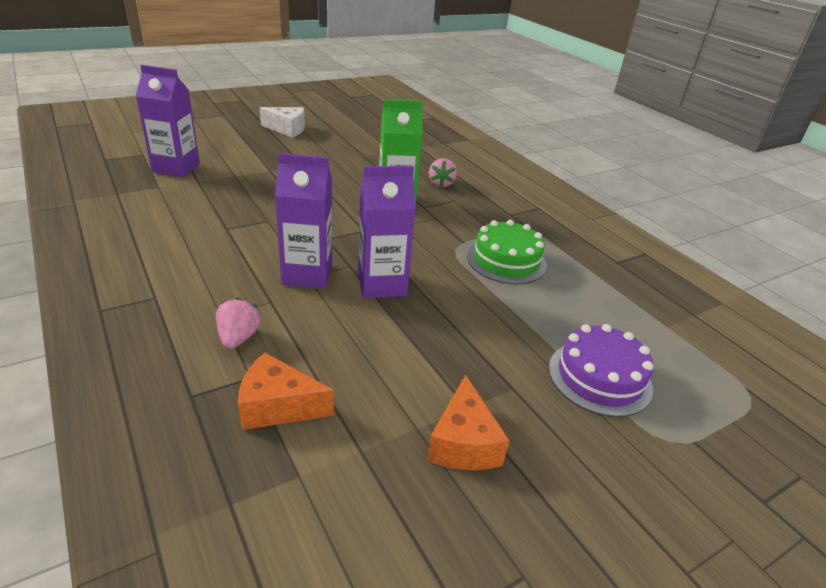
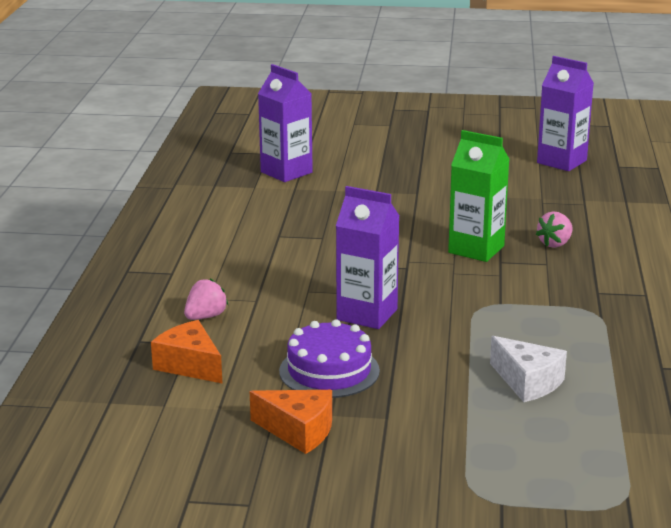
camera: 40 degrees right, 10 degrees down
white cheese [260,107,305,138] -> white cheese moved to [490,336,567,402]
purple carton [275,153,332,288] -> purple carton moved to [537,56,594,171]
orange cheese [427,375,510,470] -> orange cheese turned 105 degrees counterclockwise [249,390,332,454]
green cake [467,220,547,284] -> none
purple cake [549,324,654,417] -> purple cake moved to [279,319,380,398]

